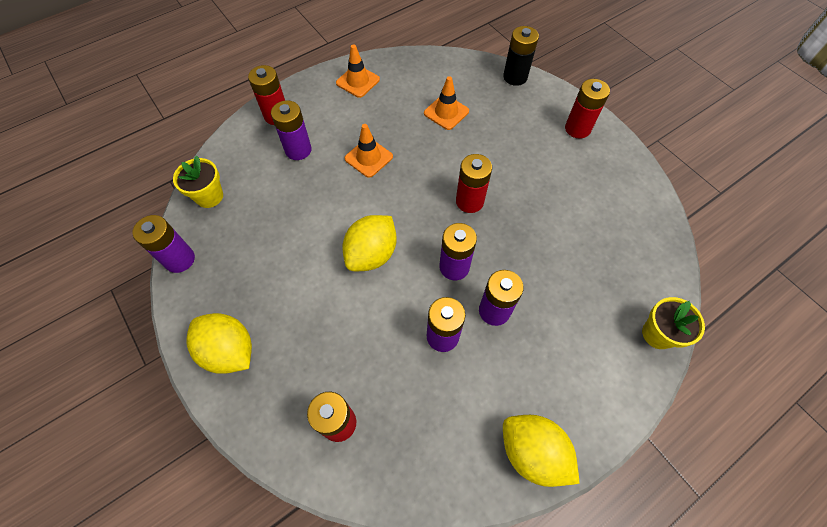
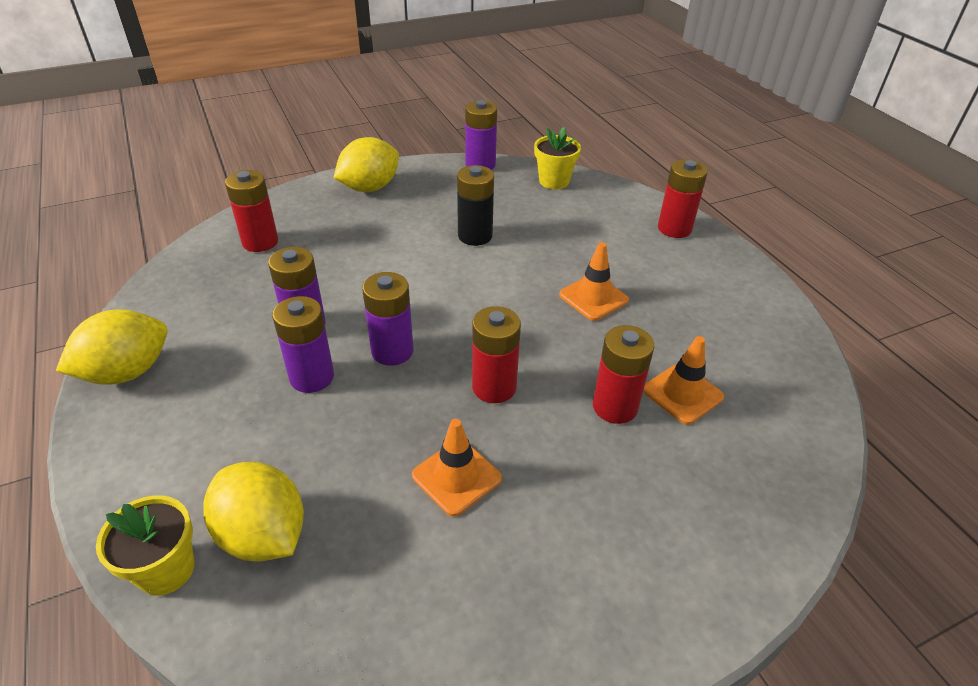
camera: 100 degrees right, 20 degrees down
purple battery [271,100,312,160] -> none
orange traffic cone [336,44,380,98] -> orange traffic cone moved to [412,419,502,516]
yellow lemon [343,215,397,271] -> yellow lemon moved to [203,462,304,562]
black battery [503,26,539,86] -> black battery moved to [457,165,494,246]
red battery [565,79,610,139] -> red battery moved to [593,325,654,424]

